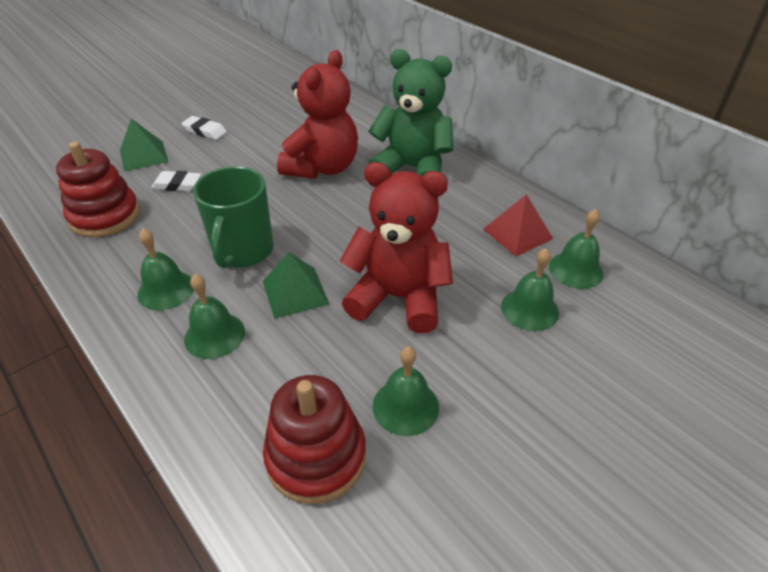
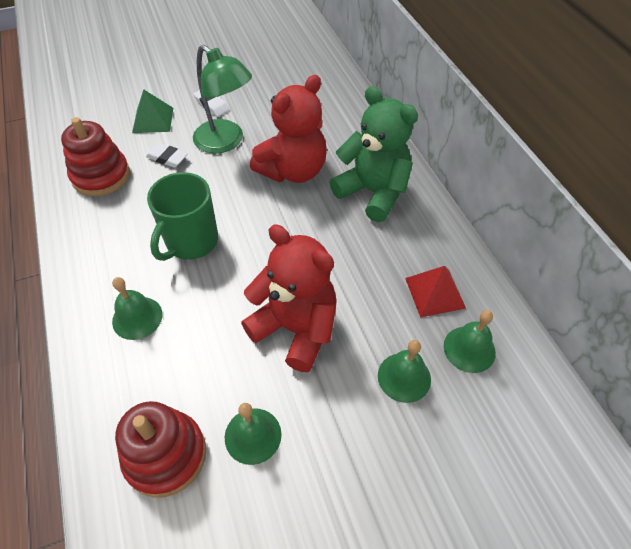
camera: 20 degrees right, 10 degrees up
green bell [138,229,194,310] -> none
green pyramid [263,252,329,319] -> none
none -> green lamp [193,45,252,154]

